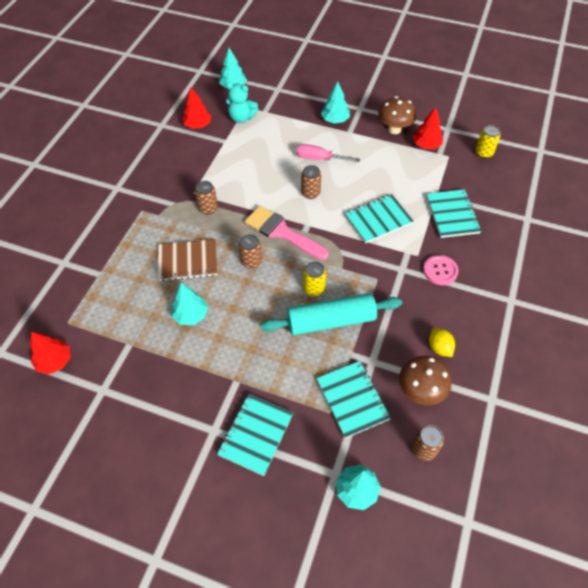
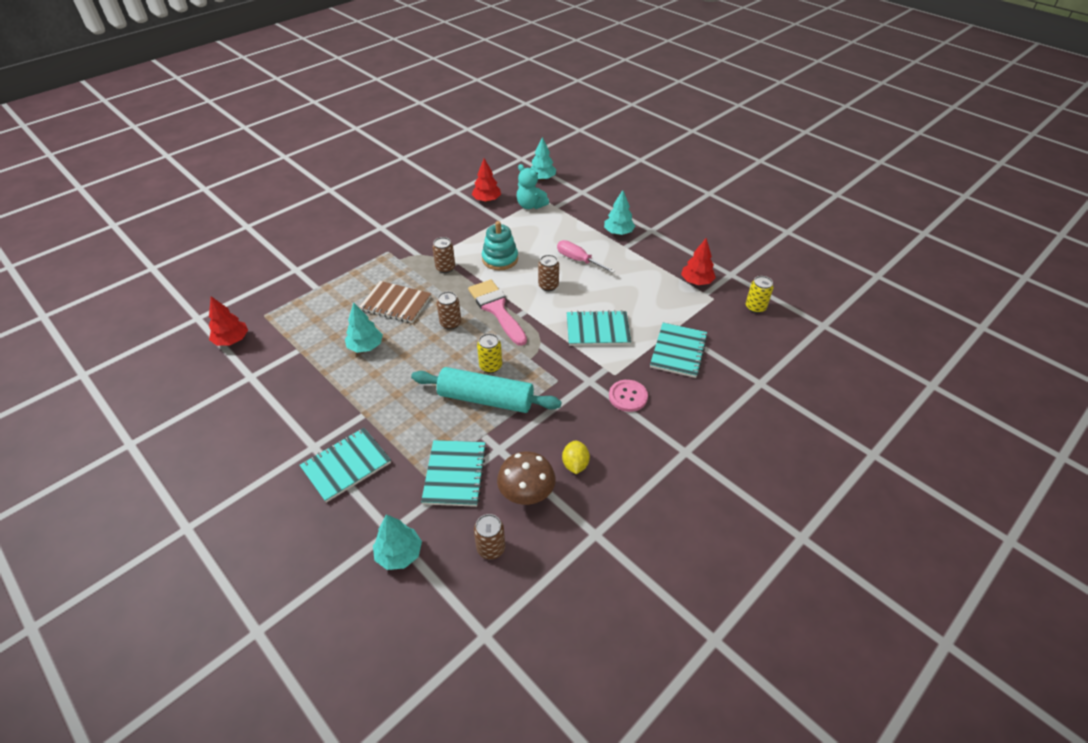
camera: 25 degrees right, 10 degrees down
brown mushroom [378,96,417,134] -> none
none -> turquoise stacking toy [482,221,518,270]

